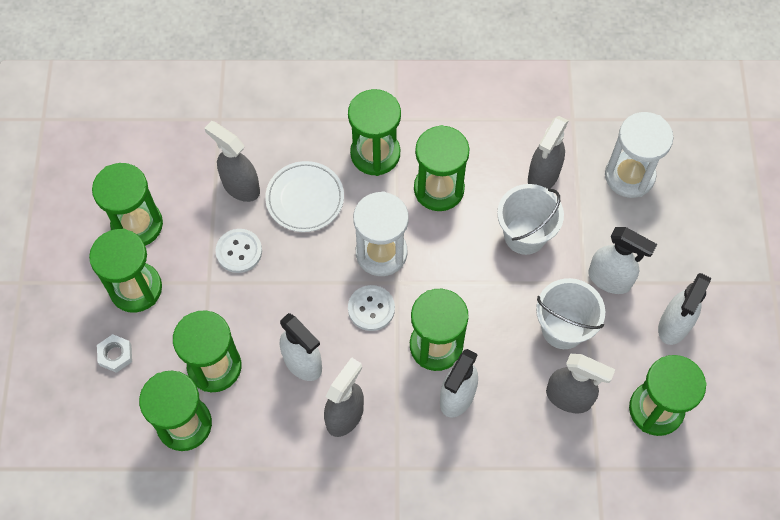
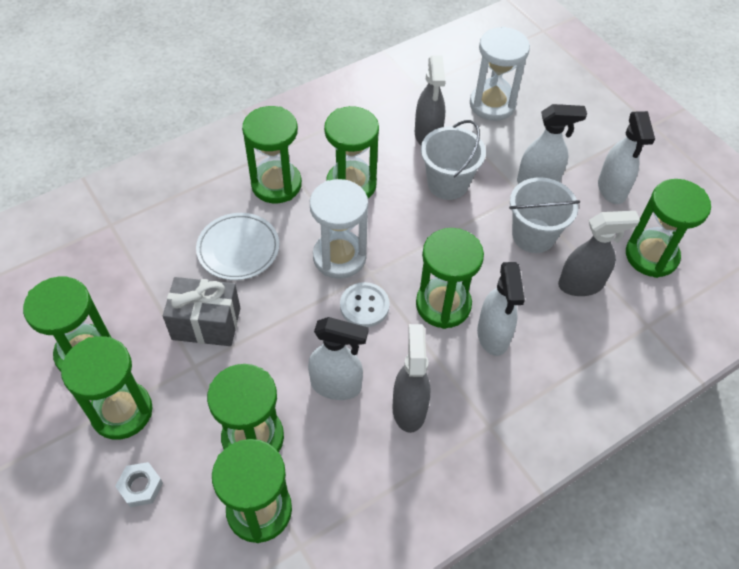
camera: 35 degrees left, 10 degrees down
grey spray bottle [204,121,260,202] -> none
white button [215,229,262,273] -> grey gift [163,277,240,346]

